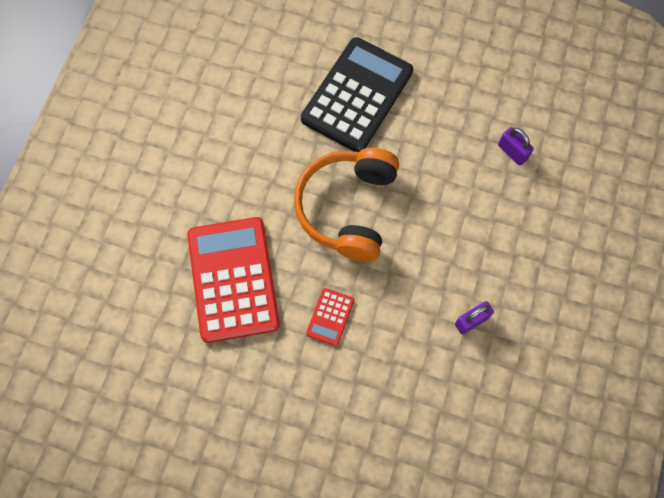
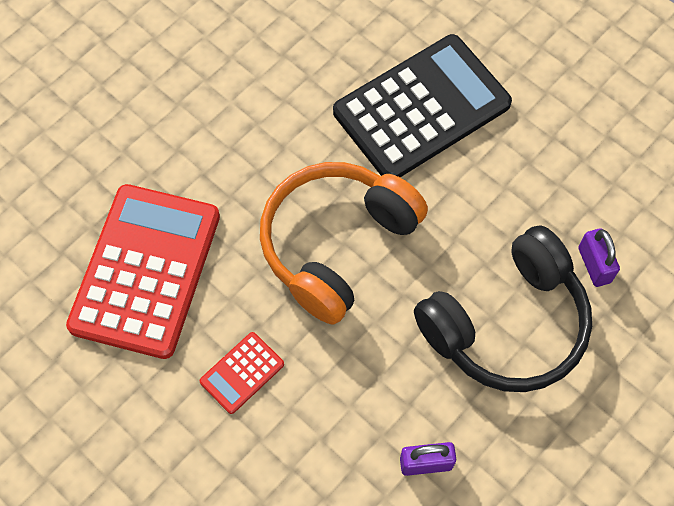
camera: 25 degrees right, 5 degrees down
none -> black headphones [414,225,592,392]

